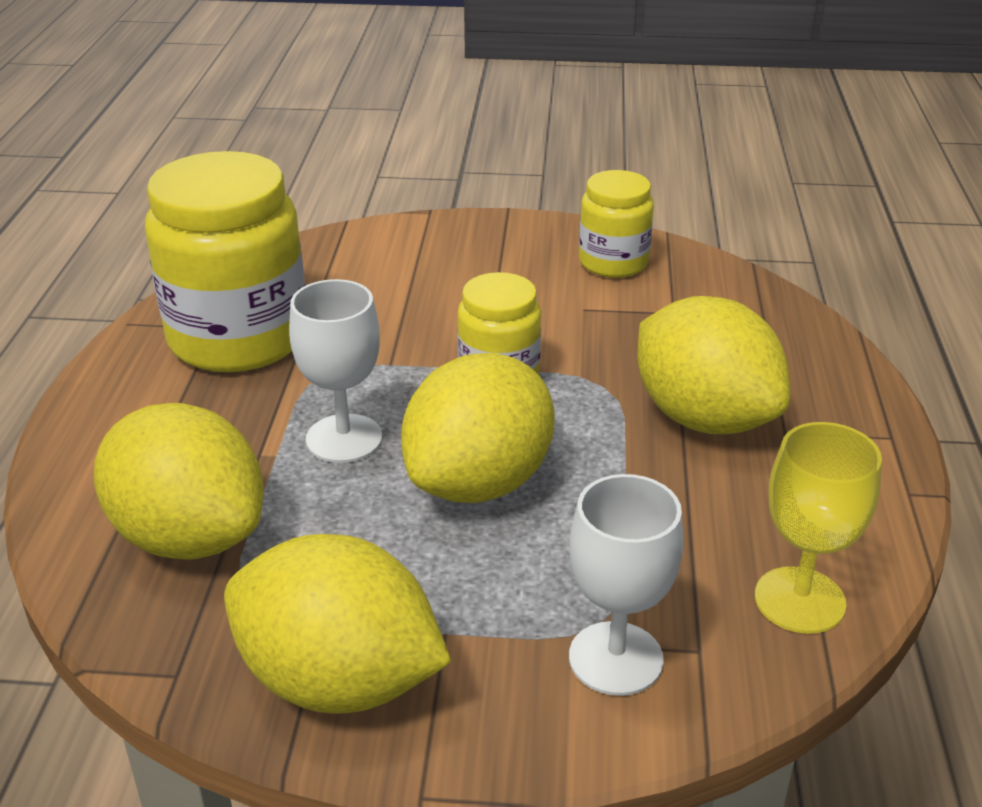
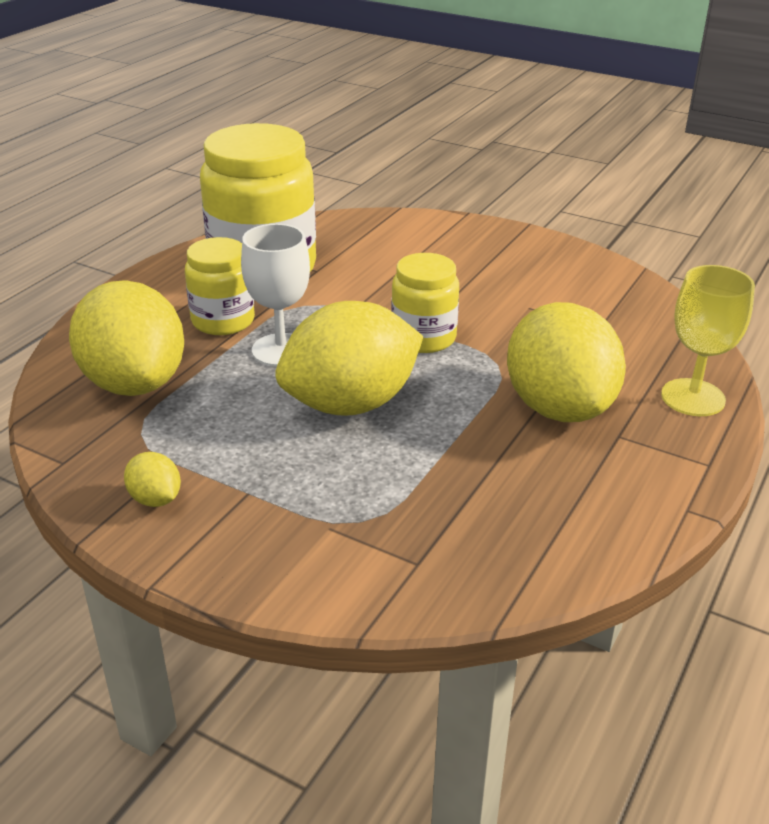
camera: 25 degrees right, 0 degrees up
yellow lemon [224,534,452,714] -> yellow lemon [124,452,181,507], size x0.42
white goblet [569,474,683,696] -> none
yellow jar [579,170,654,278] -> yellow jar moved to [185,237,255,335]
yellow goblet [755,422,882,634] -> yellow goblet moved to [661,265,755,416]

